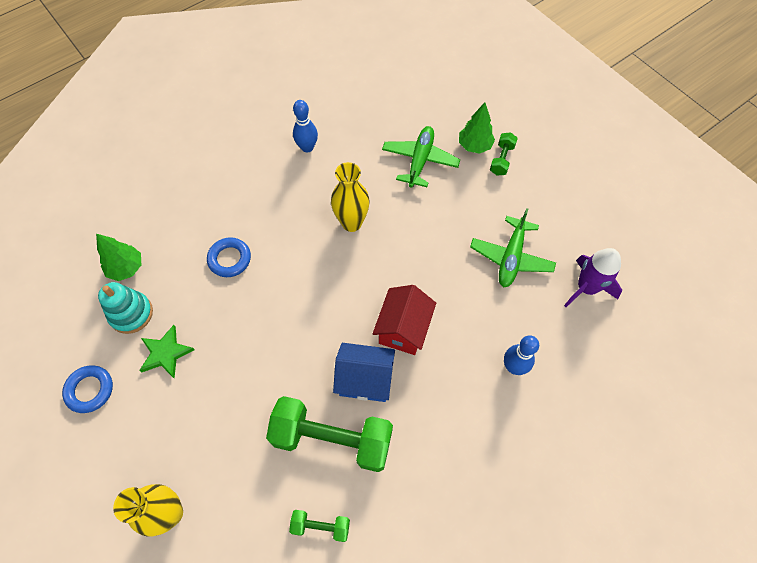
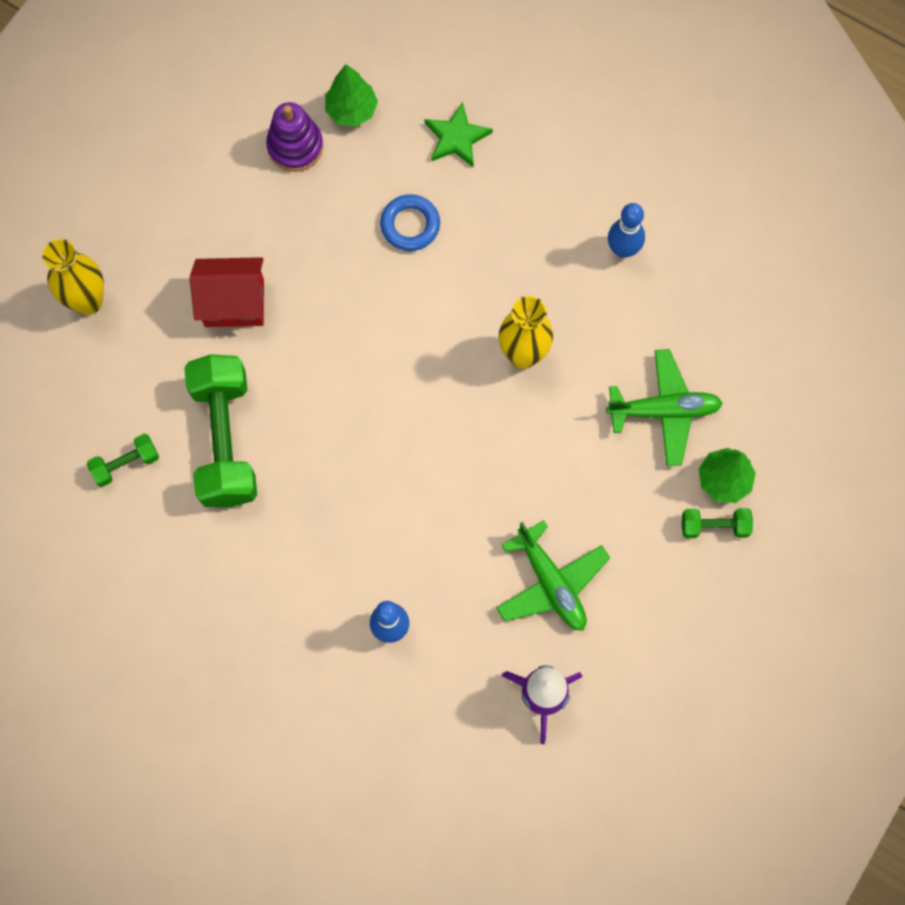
camera: 70 degrees right, 10 degrees up
blue ring [62,365,113,413] -> none
turquoise stacking toy [98,282,153,334] -> purple stacking toy [266,102,323,172]
green star [139,325,195,378] -> green star moved to [425,102,493,168]
green dumbbell [289,510,350,542] -> green dumbbell turned 75 degrees clockwise [87,434,159,487]
blue house [333,343,395,402] -> none
red house [372,285,436,355] -> red house moved to [190,257,264,327]
green plane [470,208,556,287] -> green plane turned 120 degrees counterclockwise [496,520,610,631]

